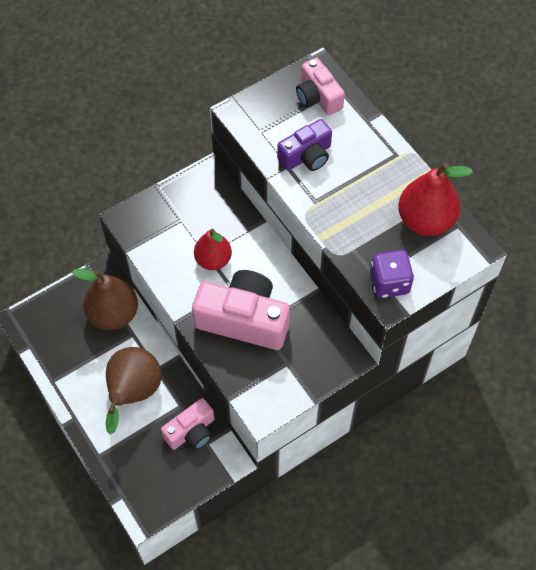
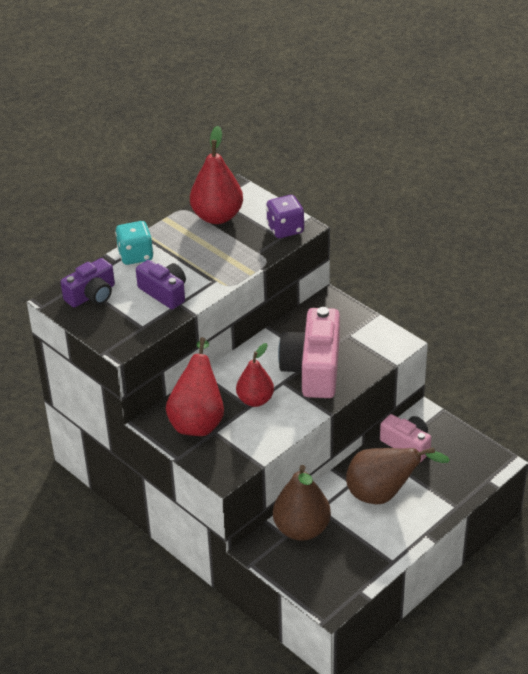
camera: 100 degrees left, 20 degrees down
pink camera [296,58,345,115] -> purple camera [61,258,115,308]
none -> turquoise dice [115,221,153,265]
none -> red pear [166,337,224,436]

